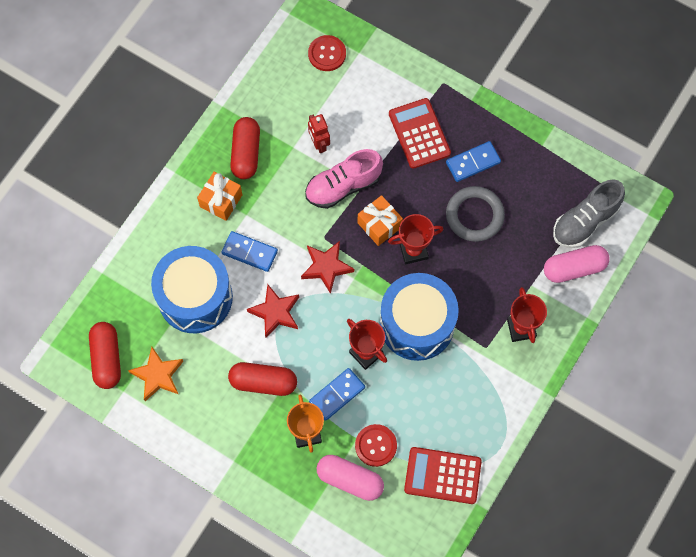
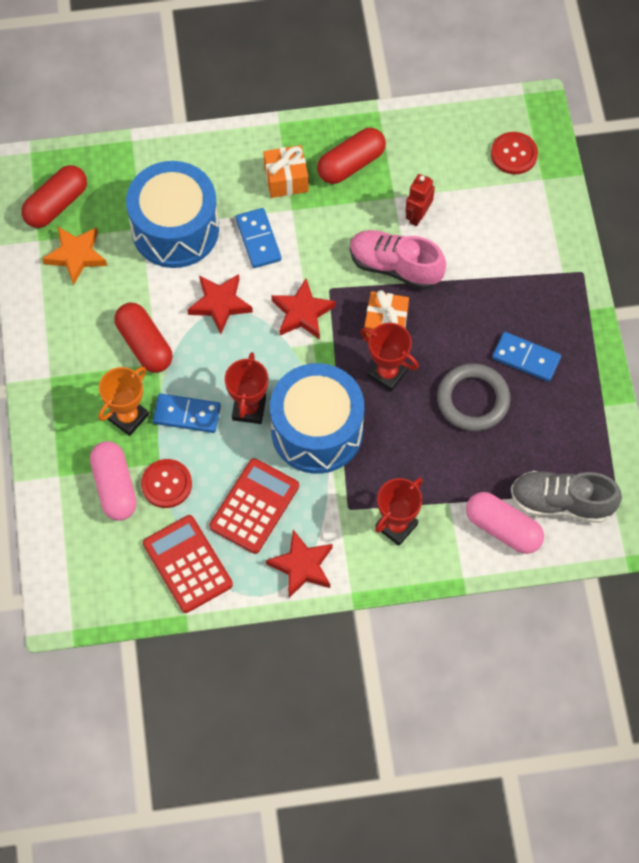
camera: 50 degrees right, 5 degrees down
red calculator [389,98,451,169] -> red calculator moved to [209,458,299,554]
none -> red star [266,530,333,598]

